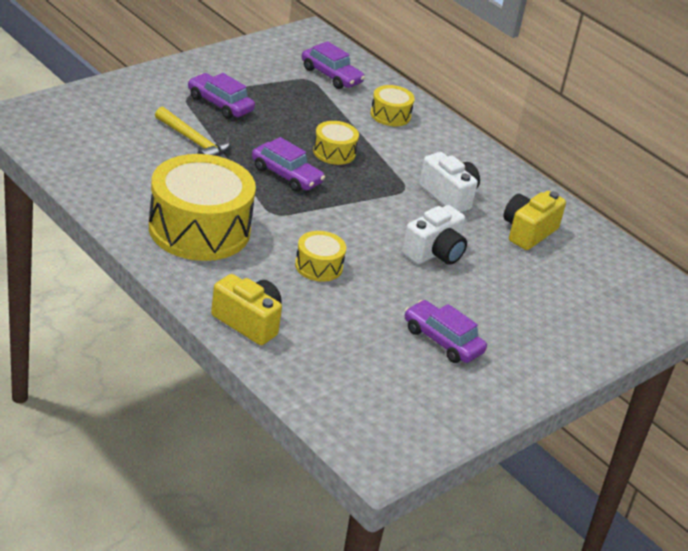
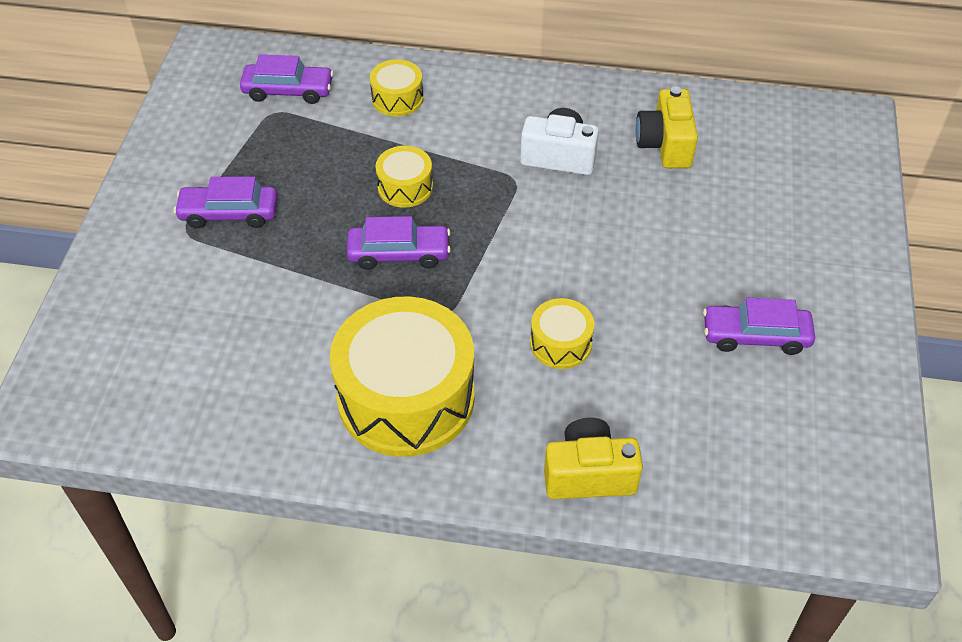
camera: 35 degrees left, 15 degrees up
yellow hammer [155,107,231,156] -> none
white camera [402,205,467,265] -> none

